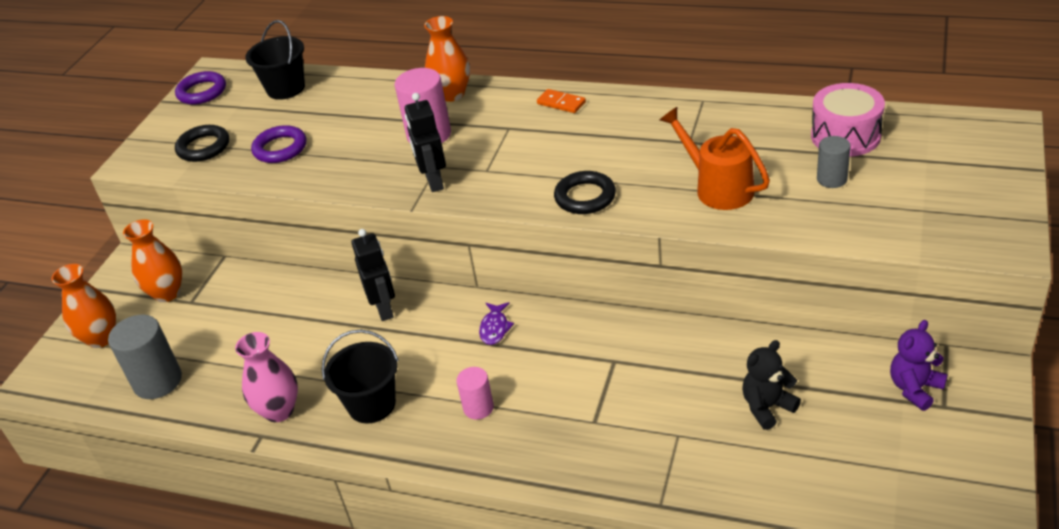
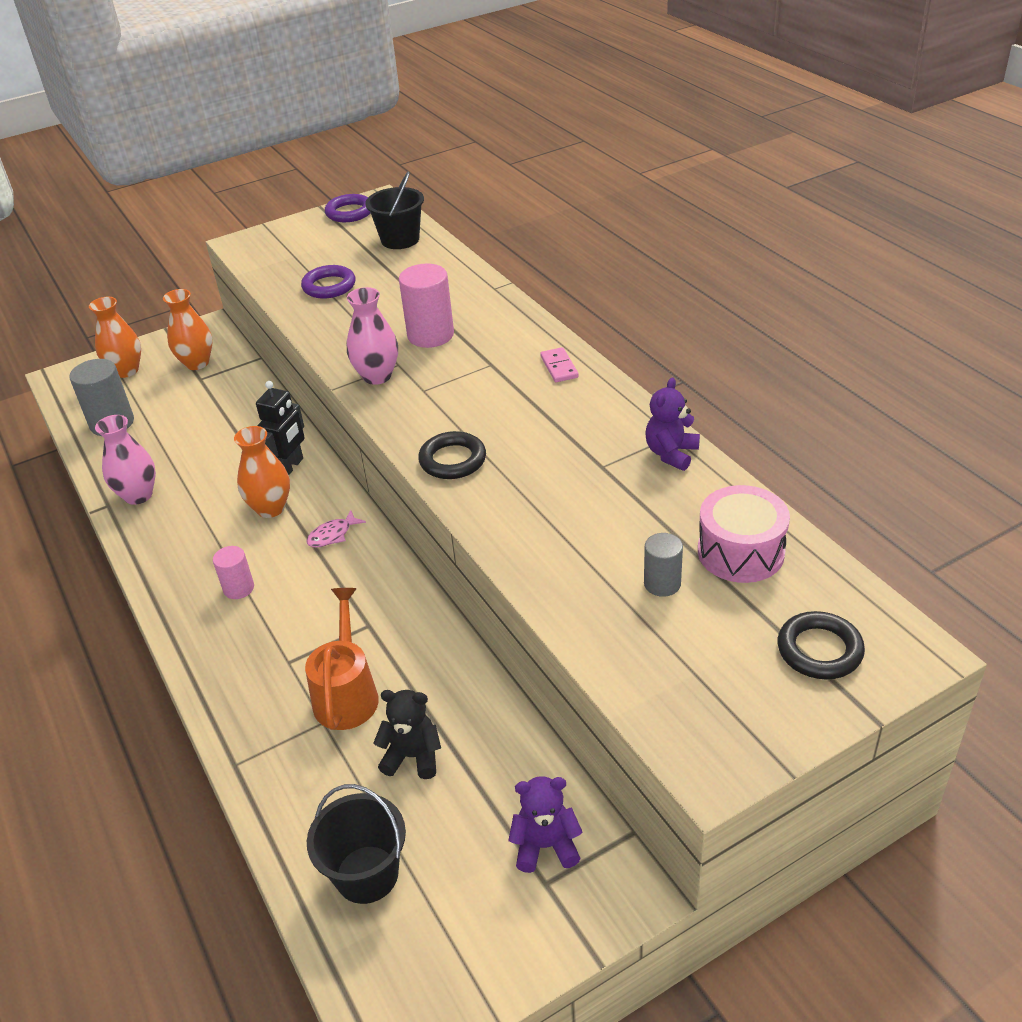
camera: 40 degrees right, 0 degrees up
black ring [175,125,229,162] -> black ring moved to [778,611,865,679]
black bucket [322,329,399,423] -> black bucket moved to [307,784,406,904]
black robot [405,93,446,192] -> pink vase [347,287,398,385]
orange vase [424,16,470,102] -> orange vase moved to [234,426,290,518]
purple fish [479,302,514,345] -> pink fish [306,510,366,547]
orange domino [537,89,586,113] -> pink domino [540,347,579,382]
orange watering can [660,107,770,210] -> orange watering can moved to [305,588,379,730]
none -> purple teddy bear [645,378,700,471]

